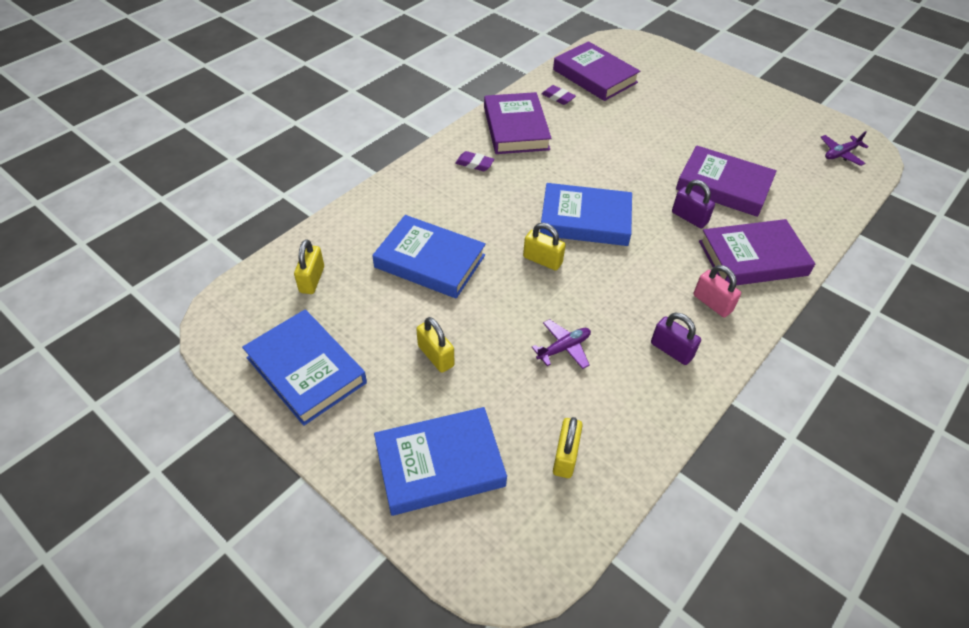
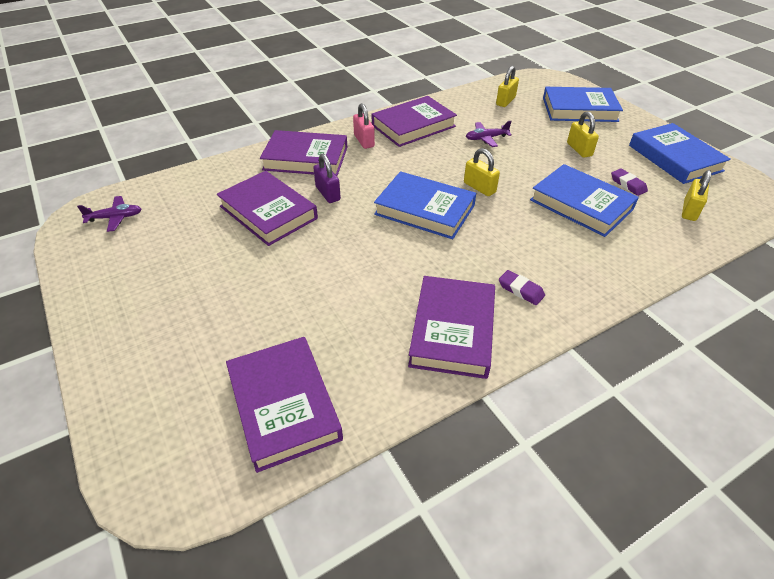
camera: 160 degrees left, 5 degrees down
purple eraser [541,85,576,105] -> purple eraser moved to [611,168,648,196]
purple padlock [651,313,701,365] -> purple book [372,96,457,147]

